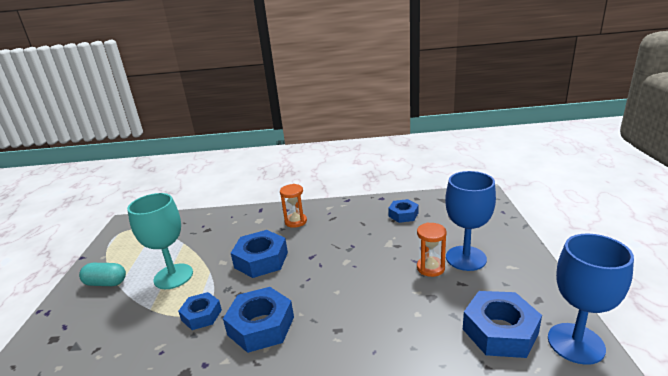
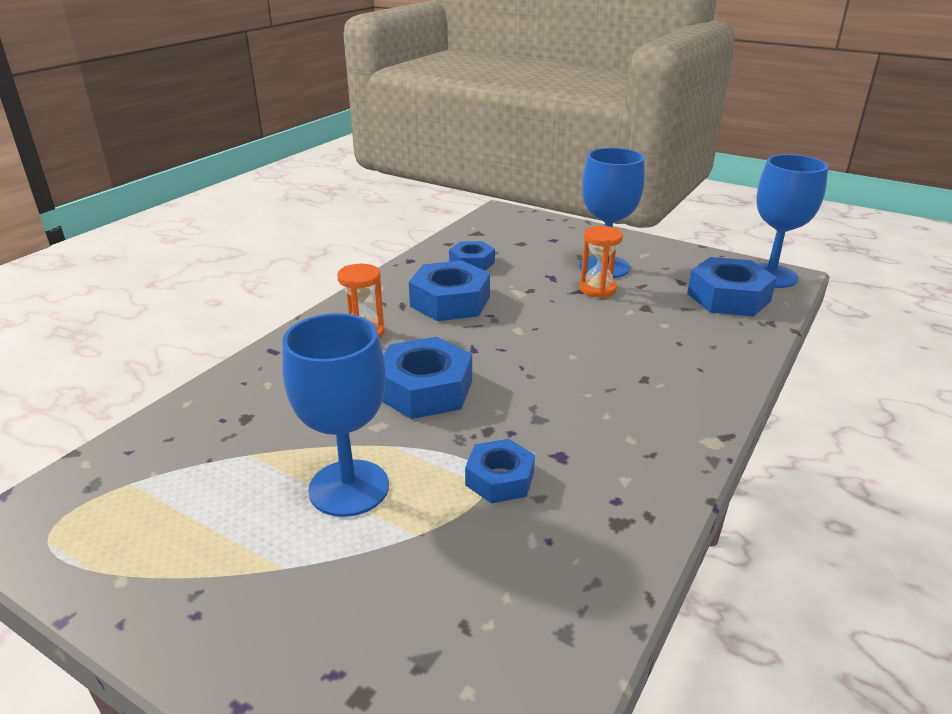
camera: 60 degrees left, 5 degrees up
turquoise capsule [79,263,126,286] -> none
turquoise goblet [127,193,193,289] -> blue goblet [282,313,389,517]
blue nut [223,287,294,353] -> blue nut moved to [409,260,490,321]

